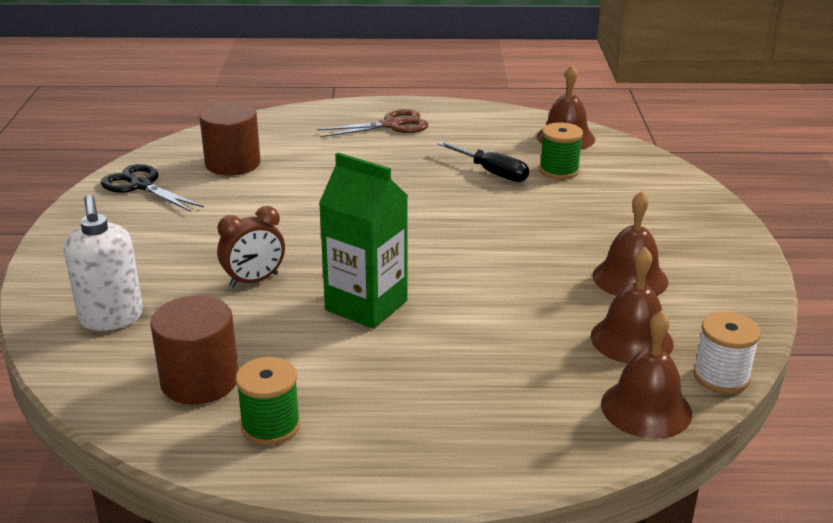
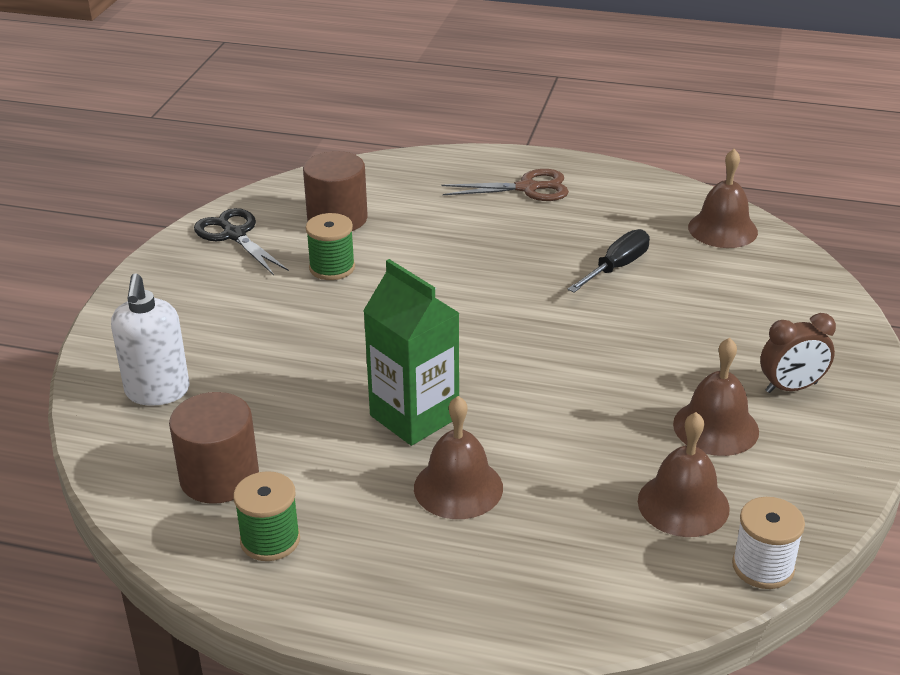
camera: 15 degrees right, 5 degrees up
brown clock [217,206,285,287] -> brown clock moved to [760,313,836,393]
black screwdriver [437,141,529,182] -> black screwdriver turned 105 degrees counterclockwise [567,229,650,292]
green spool [539,122,583,179] -> green spool moved to [306,213,355,280]
brown bell [601,310,692,439] -> brown bell moved to [414,396,503,519]

